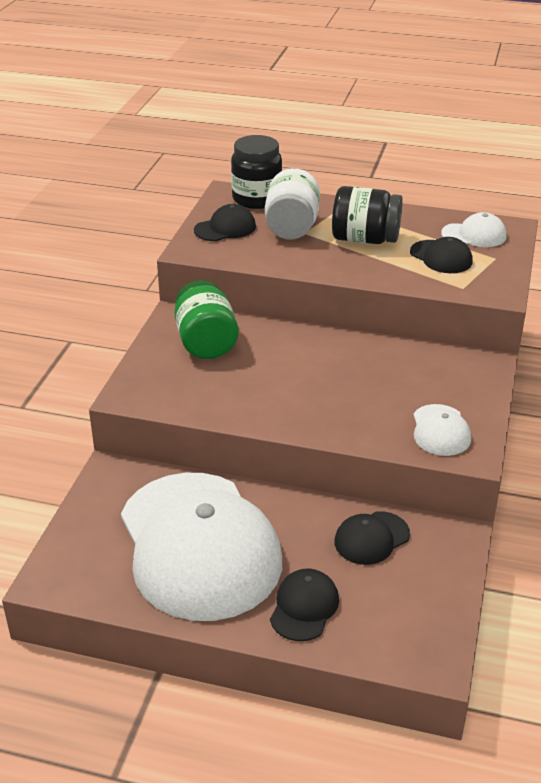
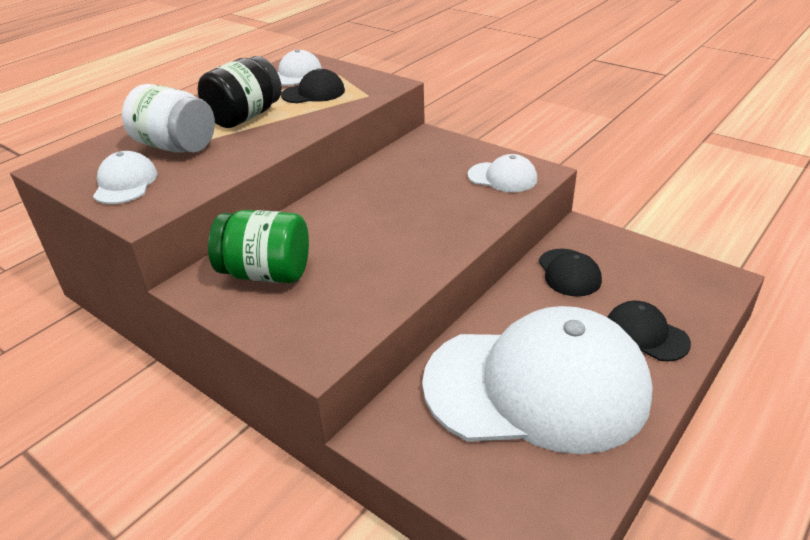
camera: 65 degrees left, 0 degrees up
black cap [194,204,256,241] -> white cap [93,151,158,204]
black jar [231,135,282,209] -> none

